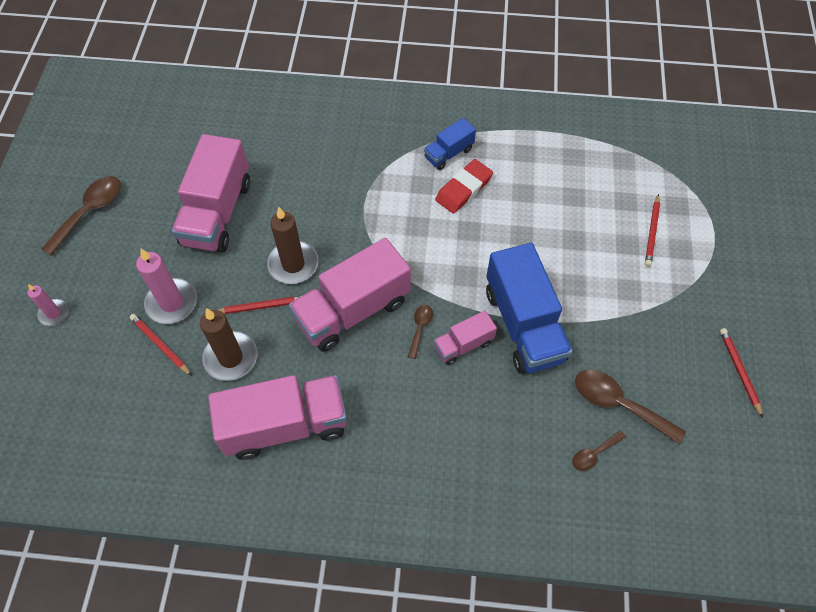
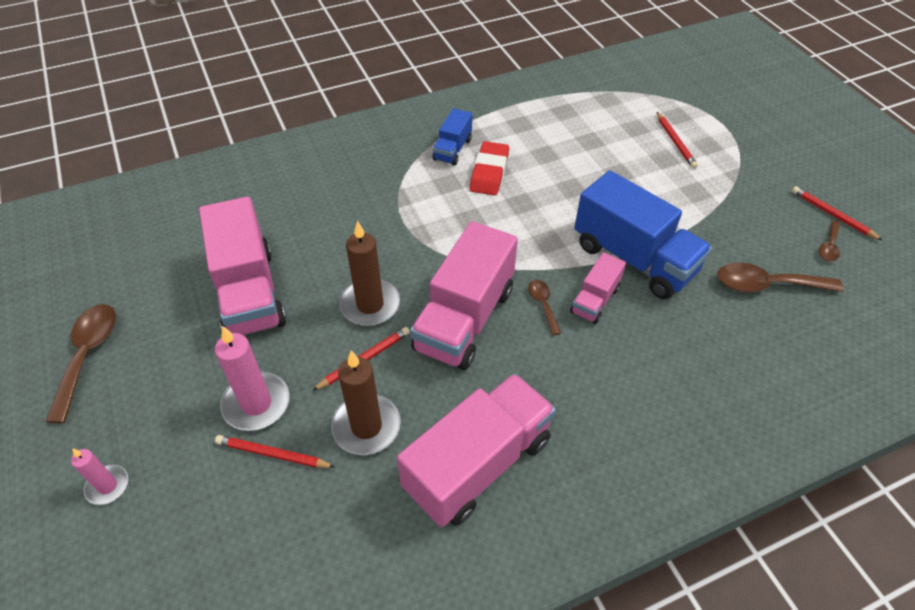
camera: 30 degrees left, 10 degrees down
brown spoon [572,430,626,471] -> brown spoon moved to [819,221,840,262]

